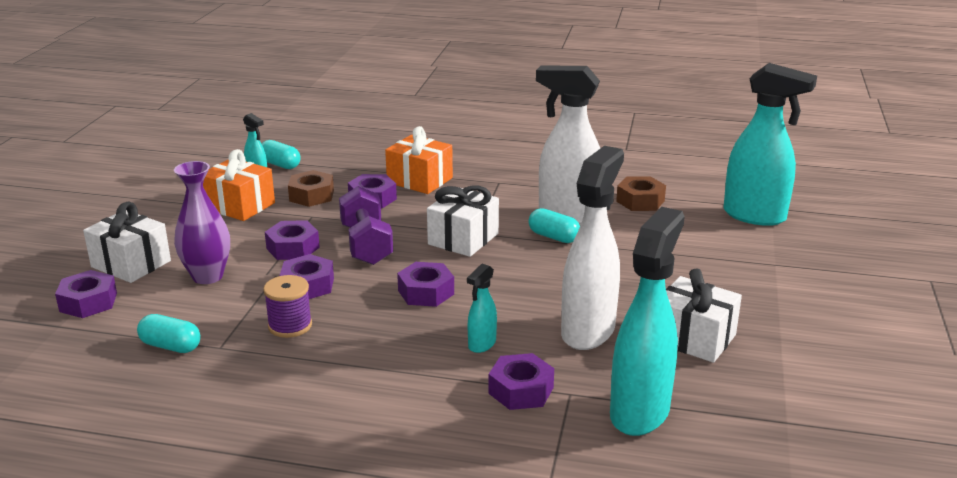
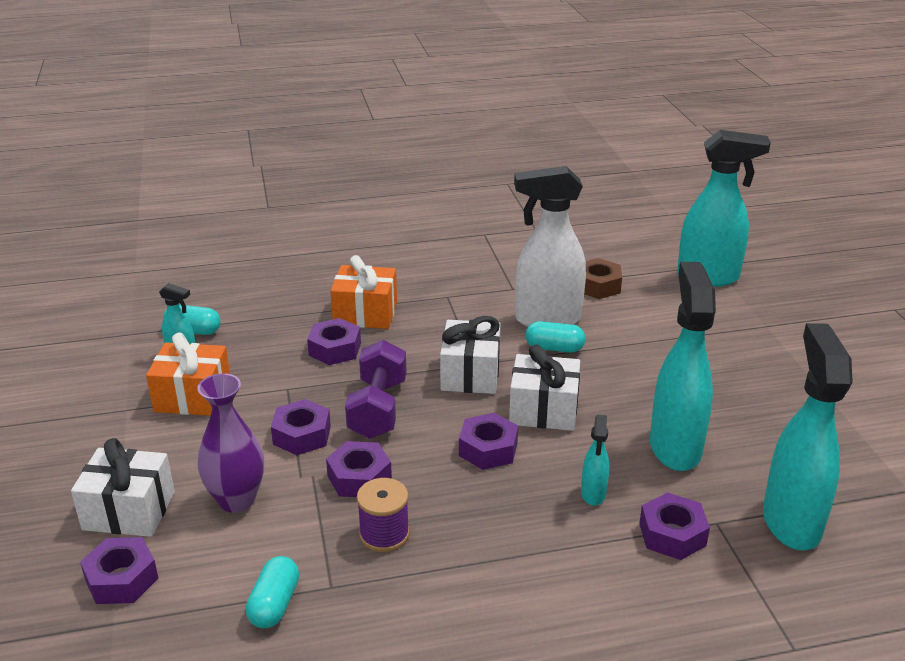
camera: 25 degrees left, 5 degrees up
turquoise capsule [137,314,201,353] -> turquoise capsule turned 75 degrees counterclockwise [246,556,299,628]
brown nut [288,170,334,207] -> none
purple dumbbell [339,186,393,265] -> purple dumbbell turned 45 degrees clockwise [345,340,407,439]
white spray bottle [561,146,624,350] -> turquoise spray bottle [650,262,716,471]
white gift [666,268,742,363] -> white gift moved to [509,345,580,431]

